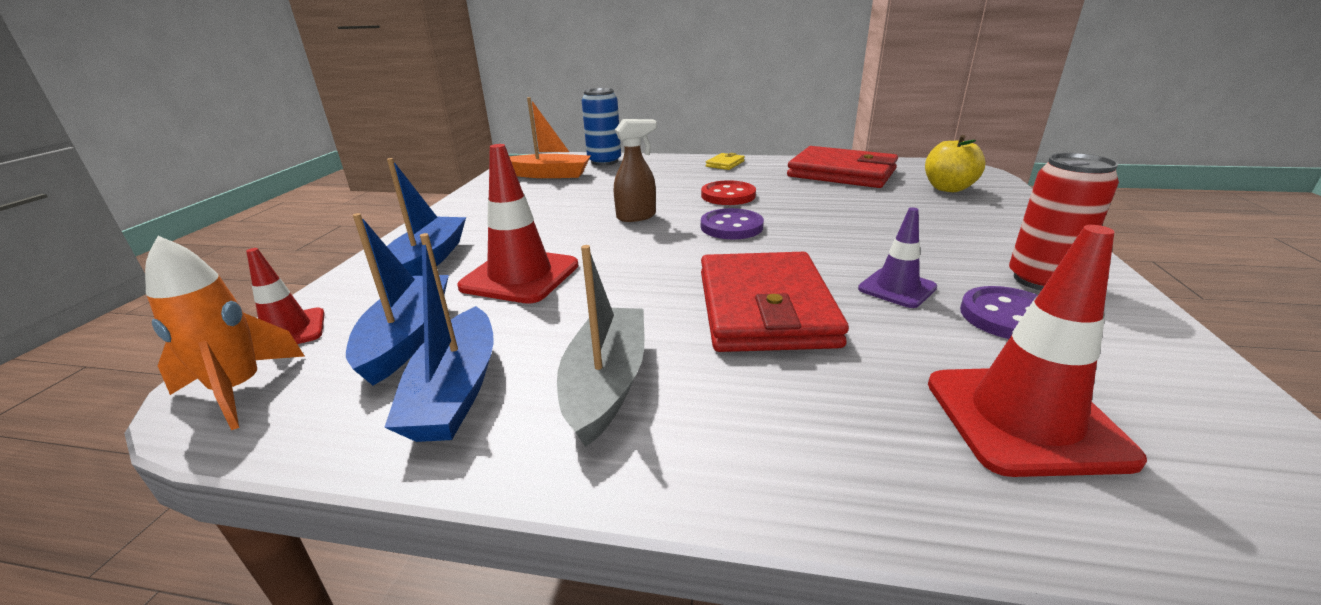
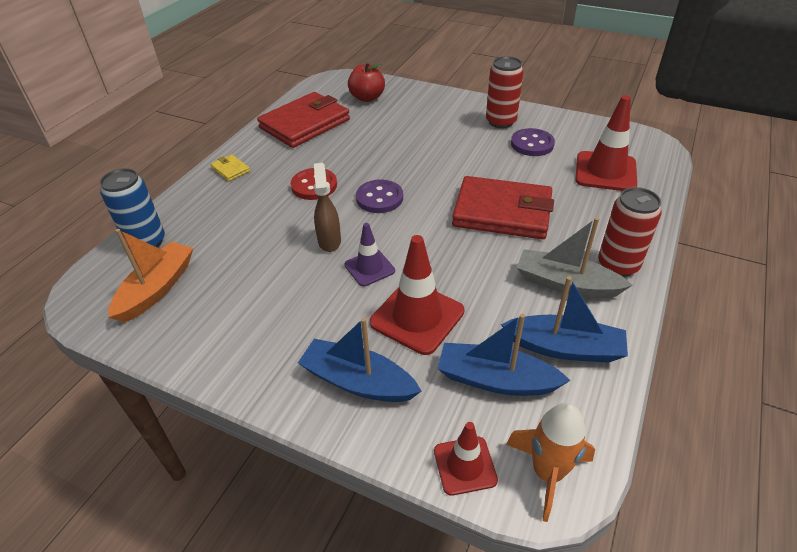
camera: 75 degrees left, 15 degrees up
purple traffic cone [858,207,937,308] -> purple traffic cone moved to [345,223,395,287]
yellow apple [925,135,985,192] -> red apple [348,62,385,102]
none -> red can [598,187,662,277]

